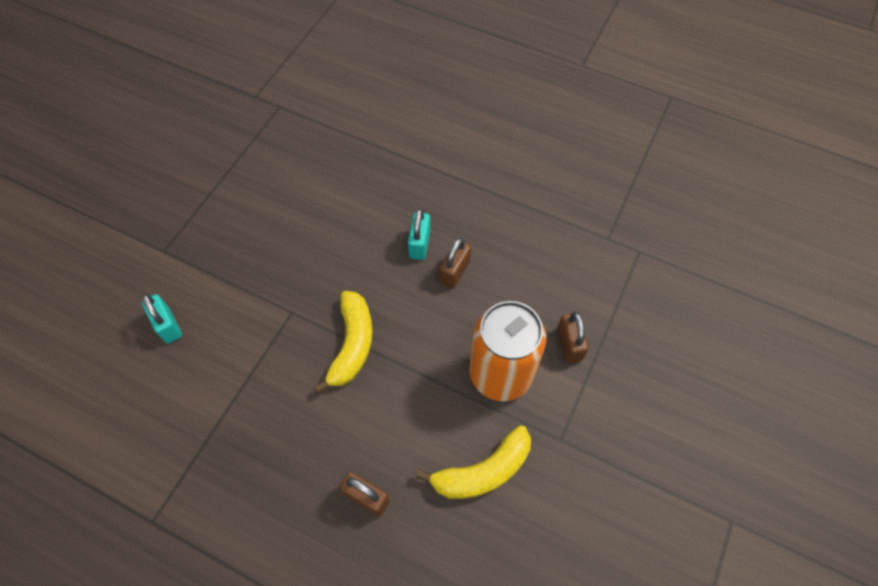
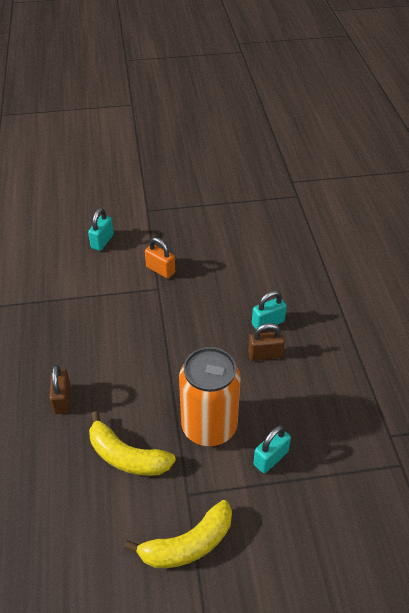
camera: 55 degrees right, 15 degrees down
yellow banana [314,291,373,394] -> yellow banana moved to [124,500,232,568]
brown padlock [557,312,589,363] -> turquoise padlock [253,425,291,473]
none -> orange padlock [145,237,175,278]

